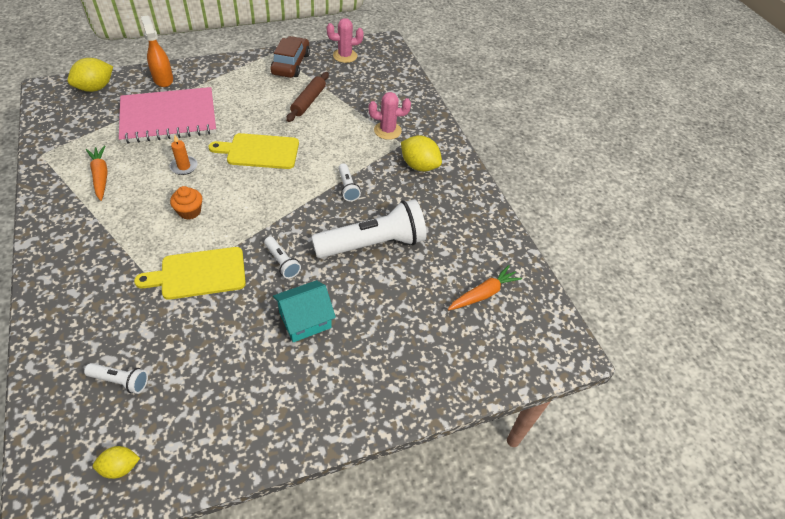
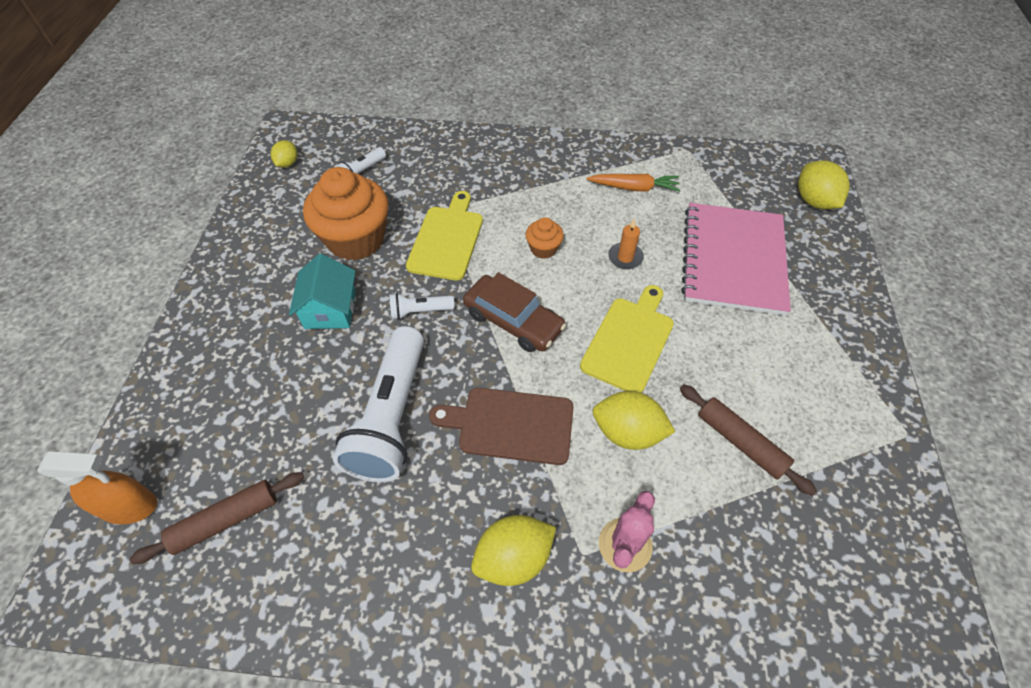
camera: 120 degrees right, 5 degrees up
orange spray bottle [141,15,173,87] -> orange spray bottle moved to [37,451,157,525]
brown car [270,36,310,78] -> brown car moved to [463,272,566,352]
pink cactus [327,18,364,63] -> none
white flashlight [338,163,361,201] -> brown cutting board [429,388,573,465]
orange carrot [448,265,522,310] -> brown rolling pin [130,472,304,564]
none -> orange cupcake [303,167,389,260]
none -> yellow lemon [593,391,675,450]

